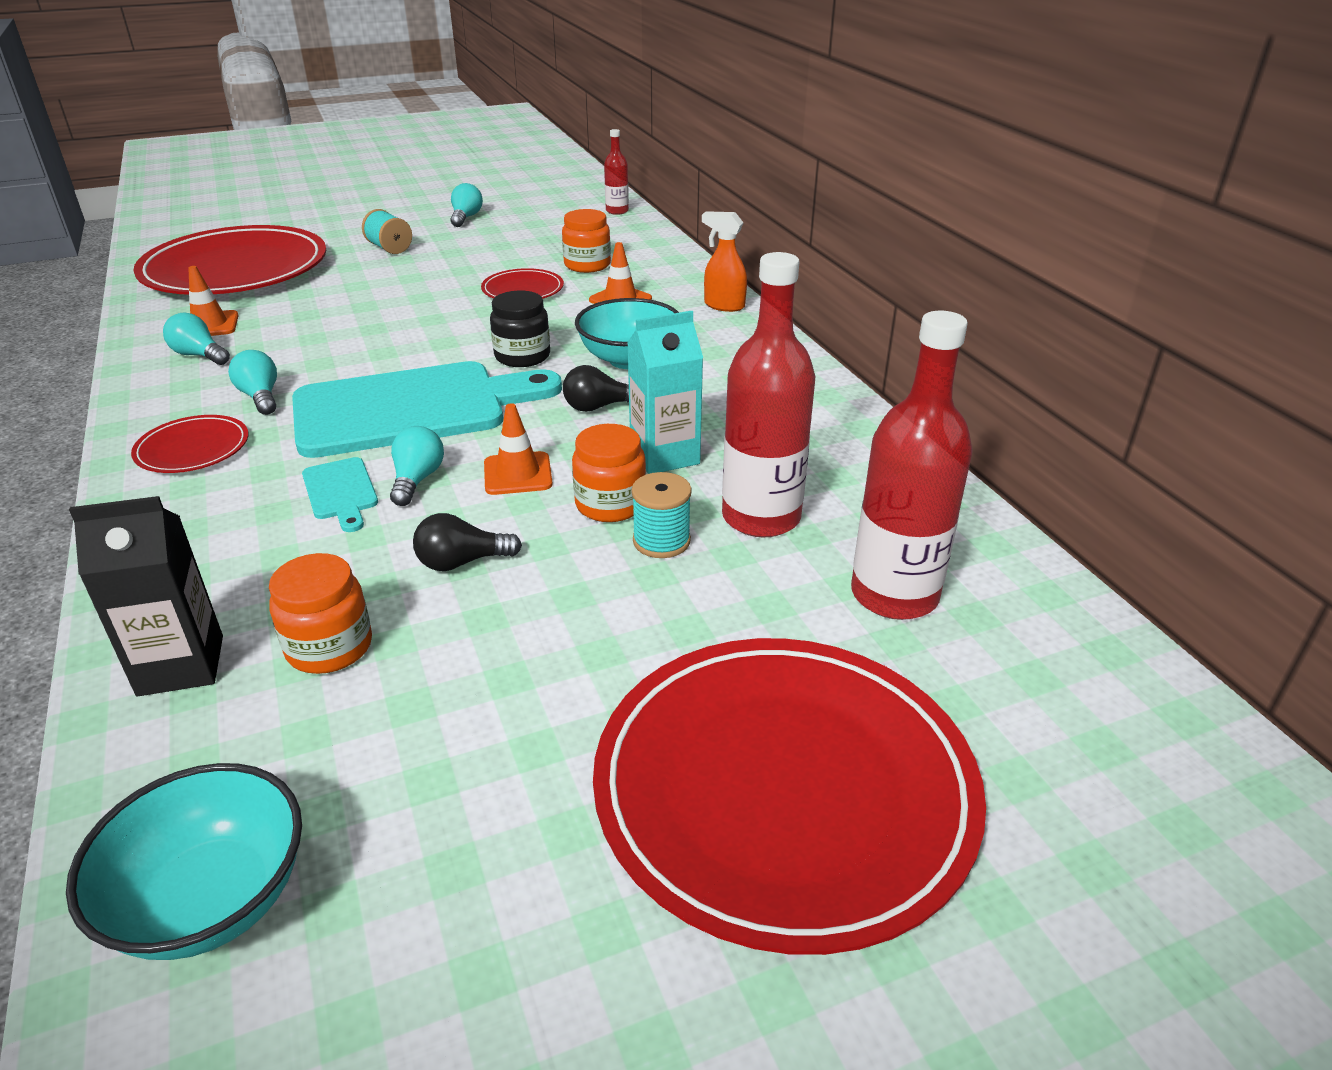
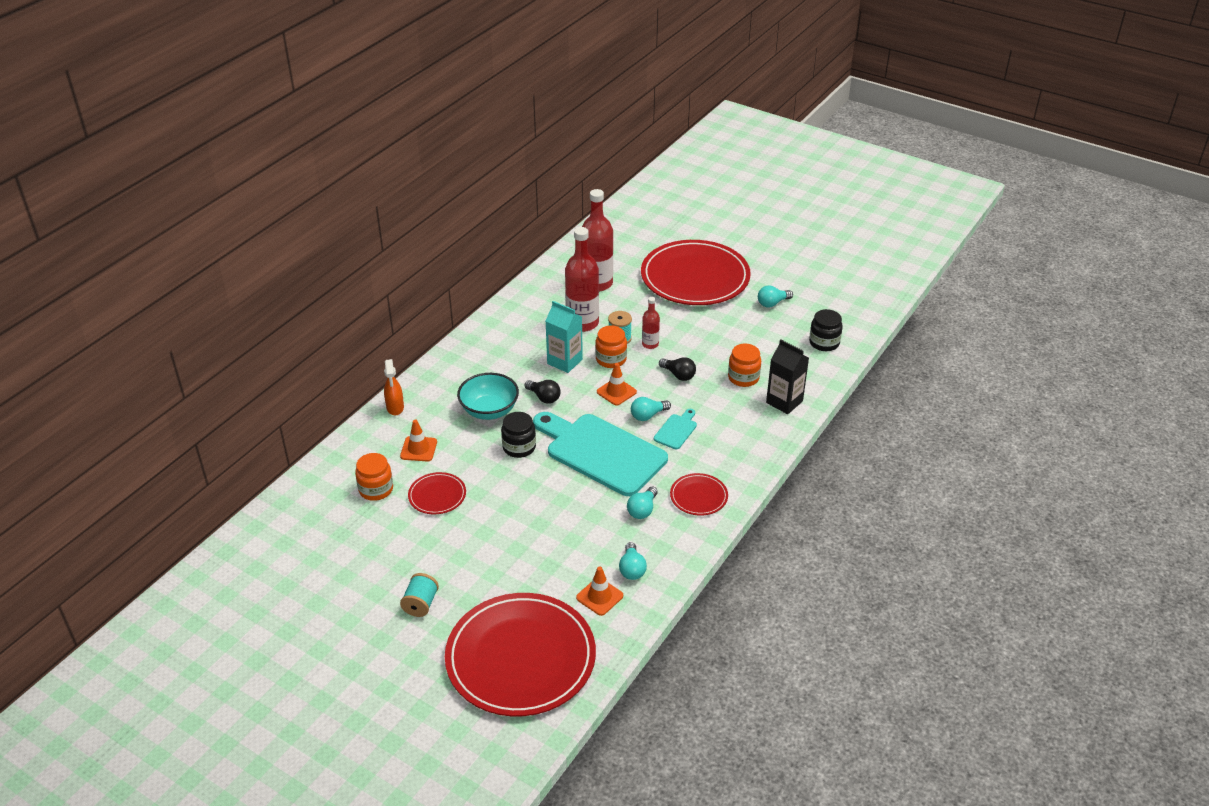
camera: 125 degrees left, 5 degrees up
turquoise bowl [66,763,302,960] -> black jar [809,309,843,351]
turquoise light bulb [451,183,483,227] -> turquoise light bulb moved to [758,285,793,307]
red bottle [604,129,629,215] -> red bottle moved to [642,297,660,349]

